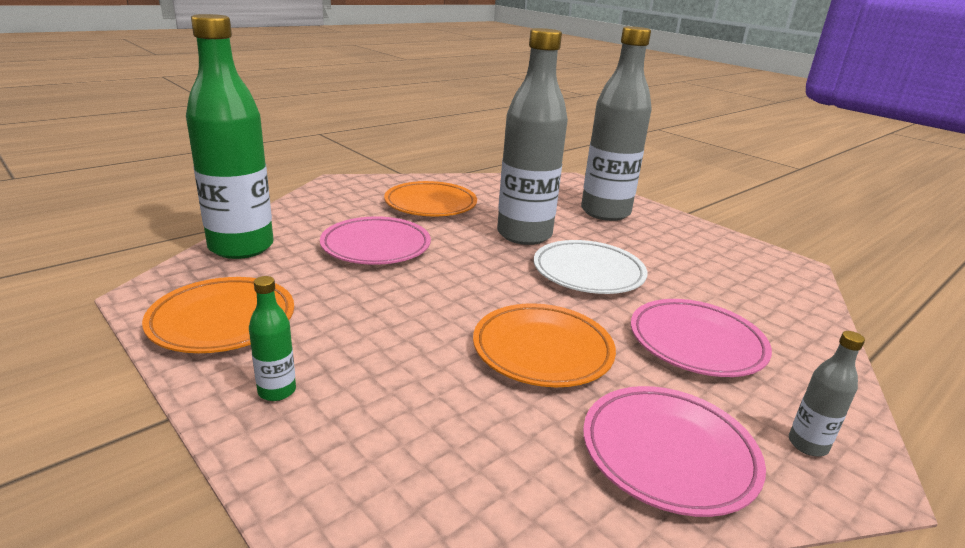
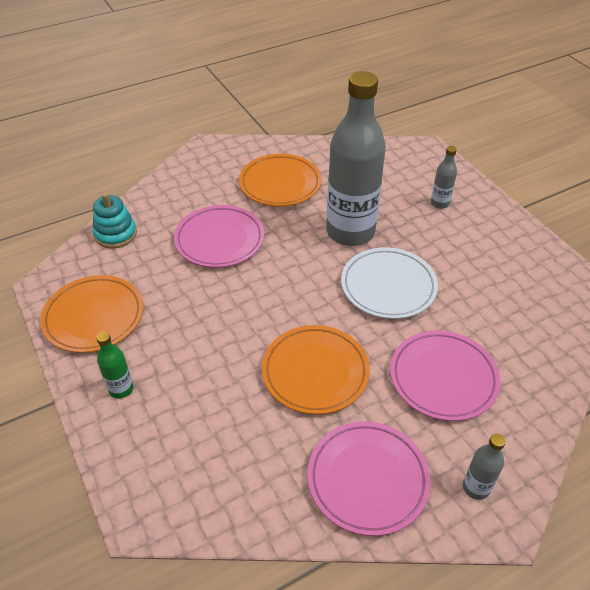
camera: 15 degrees right, 20 degrees up
green bottle [186,14,274,259] -> turquoise stacking toy [93,193,137,249]
grey bottle [581,26,652,221] -> grey bottle [431,146,457,209], size x0.41

